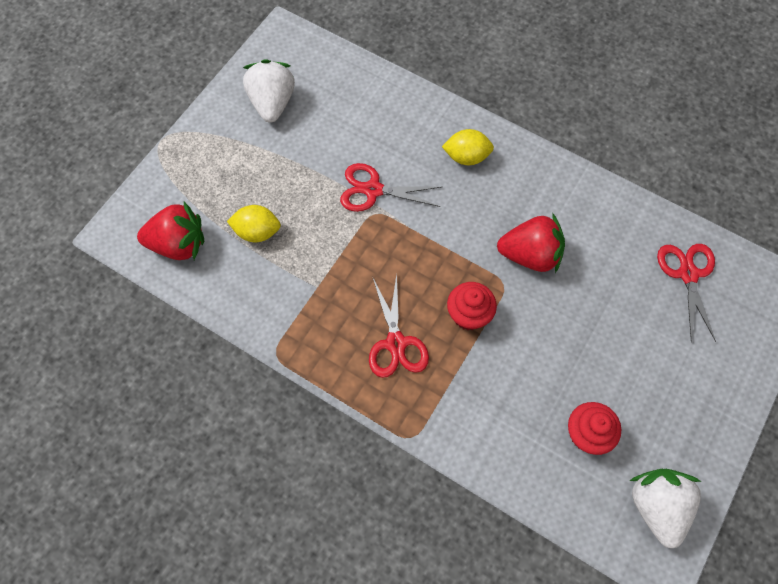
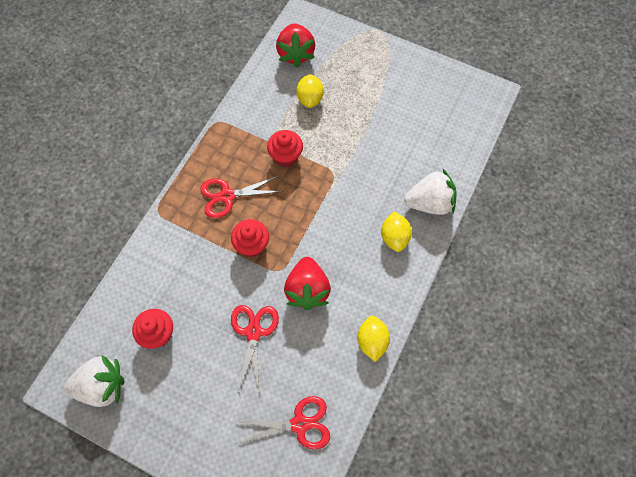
camera: 85 degrees right, 0 degrees up
white strawberry [243,59,295,123] -> white strawberry moved to [404,169,457,215]
red scissors [340,163,441,212] -> red scissors moved to [231,305,279,392]
none -> red cupcake [267,130,303,167]
none -> yellow lemon [357,316,390,362]

